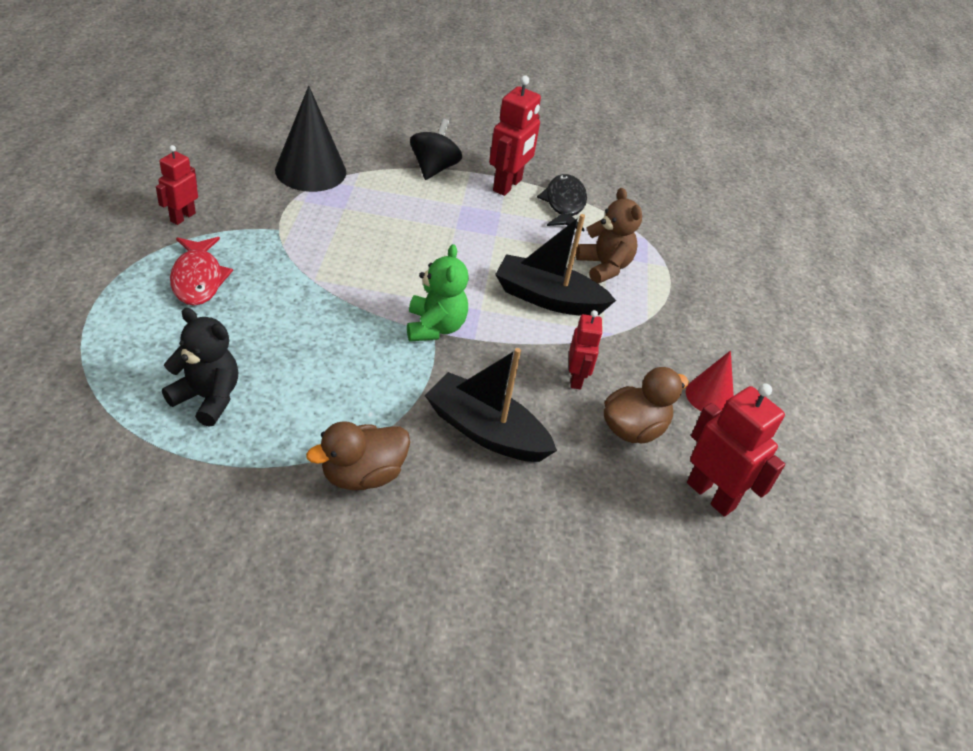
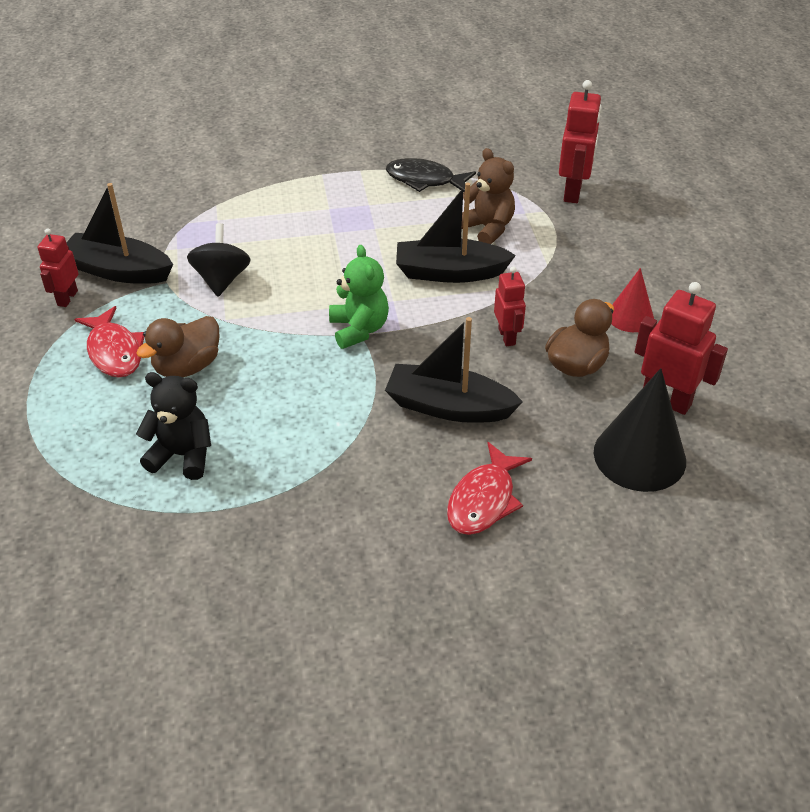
camera: 10 degrees left, 0 degrees up
black cone [275,86,346,192] -> black cone moved to [594,368,686,492]
brown duck [306,421,410,490] -> brown duck moved to [136,316,219,377]
black spinning top [410,119,462,180] -> black spinning top moved to [187,223,251,297]
red robot [489,75,541,196] -> red robot moved to [559,80,602,203]
black fish [537,174,587,231] -> black fish turned 60 degrees counterclockwise [386,158,476,192]
none -> black boat [66,183,173,284]
none -> red fish [447,442,532,535]

